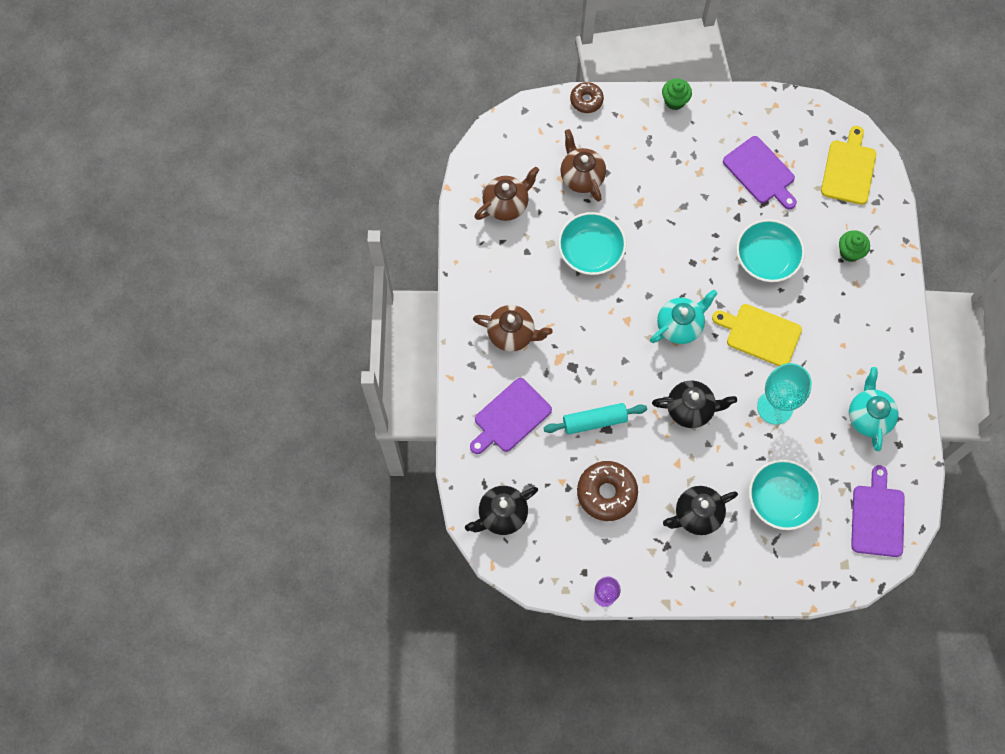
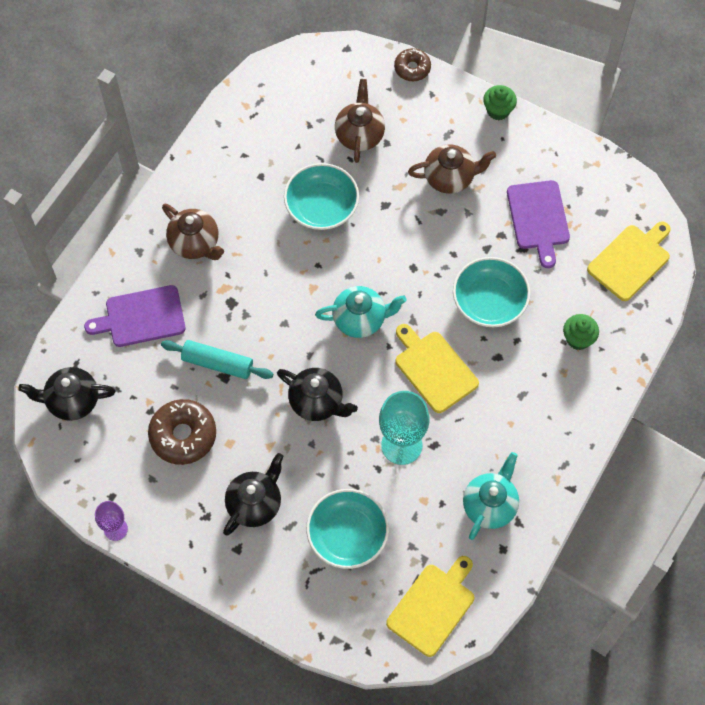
camera: 30 degrees right, 5 degrees down
brown teapot [475,167,539,221] -> brown teapot moved to [408,145,496,194]
black teapot [663,486,738,535] -> black teapot turned 120 degrees clockwise [223,453,284,535]
purple cutting board [851,465,905,557] -> yellow cutting board [386,556,474,657]

